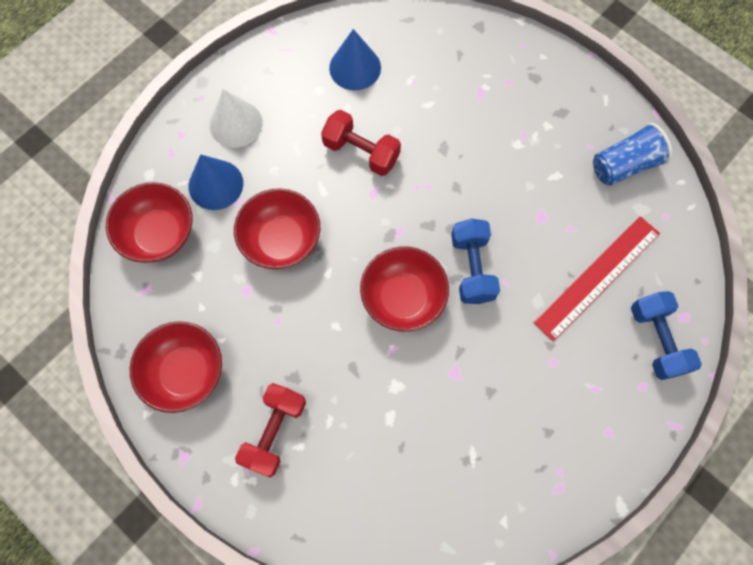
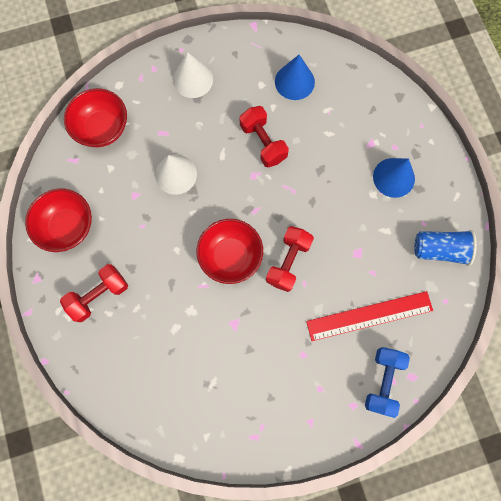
camera: 30 degrees right, 5 degrees up
blue cone [188,154,243,210] -> blue cone moved to [373,158,415,198]
red bowl [234,188,320,269] -> white cone [155,155,197,195]
blue dumbbell [451,219,500,304] -> red dumbbell [266,226,314,292]

